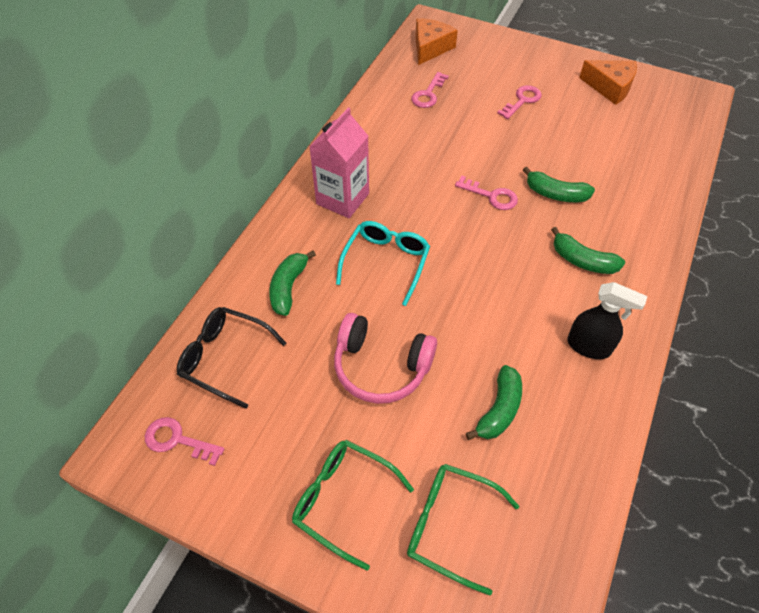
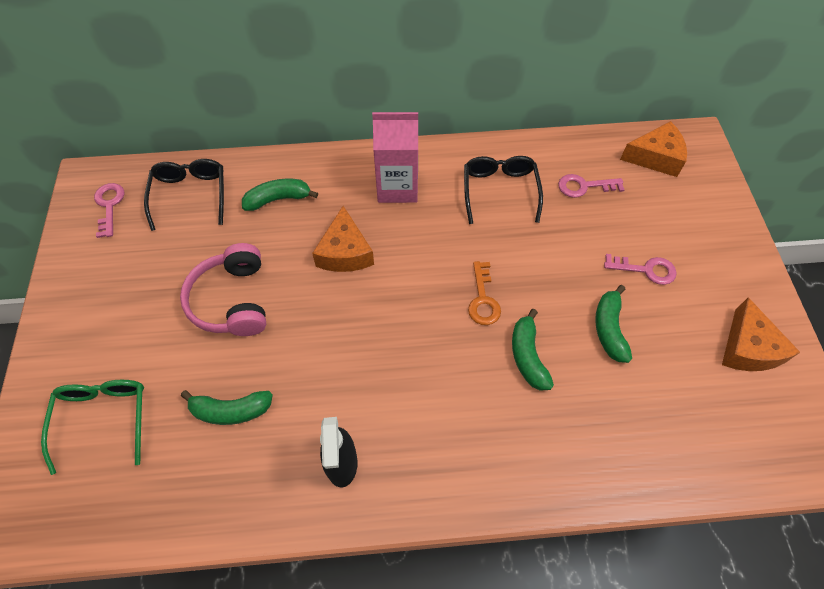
camera: 60 degrees right, 5 degrees up
green glasses [292,440,414,571] -> none
turquoise glasses [336,221,430,306] -> orange cheese [312,206,374,272]
pink key [455,176,518,210] -> orange key [468,261,501,325]
green banana [551,227,625,274] -> green banana moved to [595,285,632,363]
none -> black glasses [464,156,543,224]

